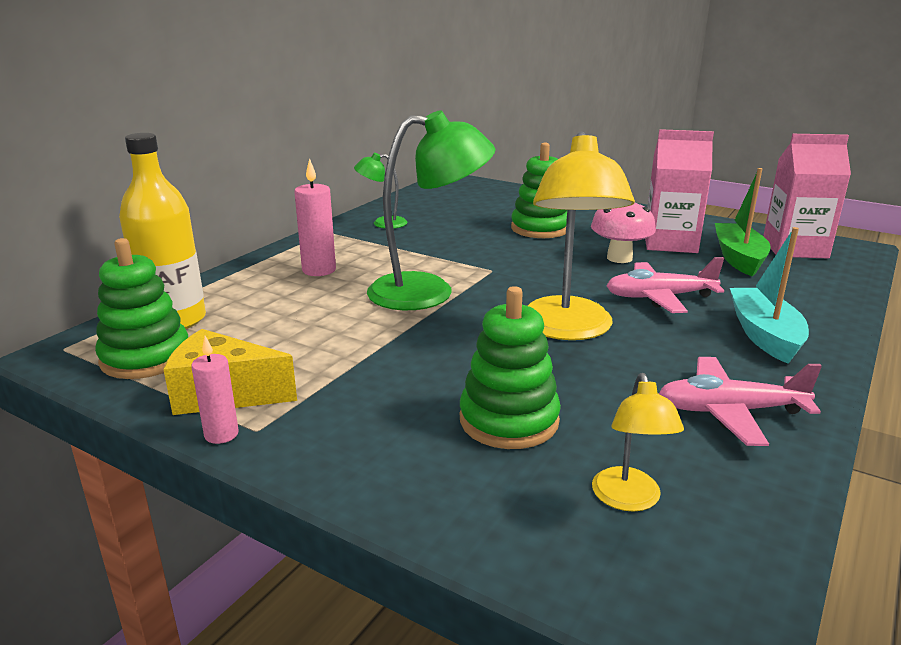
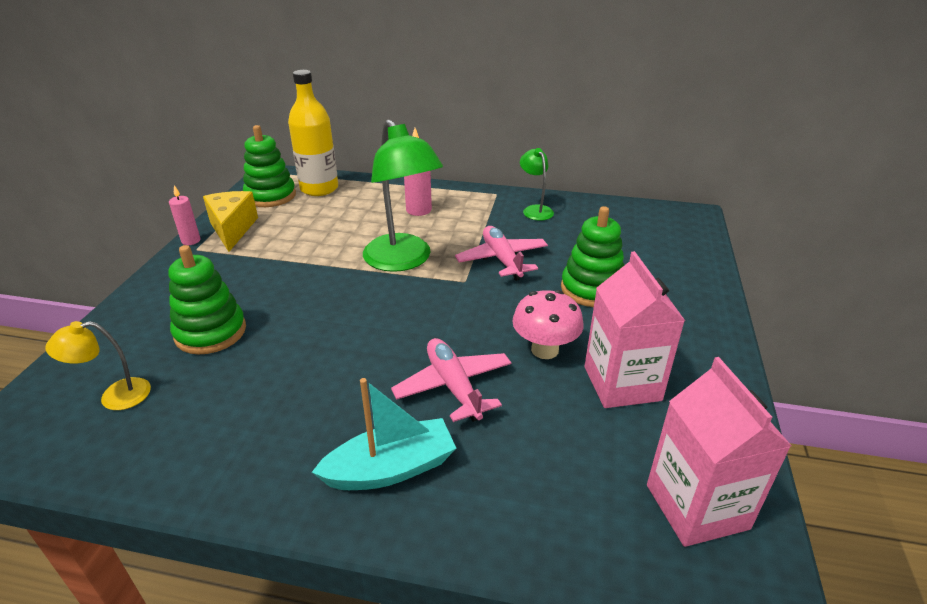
camera: 70 degrees right, 10 degrees up
yellow lamp [527,131,635,340] -> none
pink plane [659,357,822,446] -> pink plane moved to [455,226,548,281]
green boat [715,168,770,276] -> none

